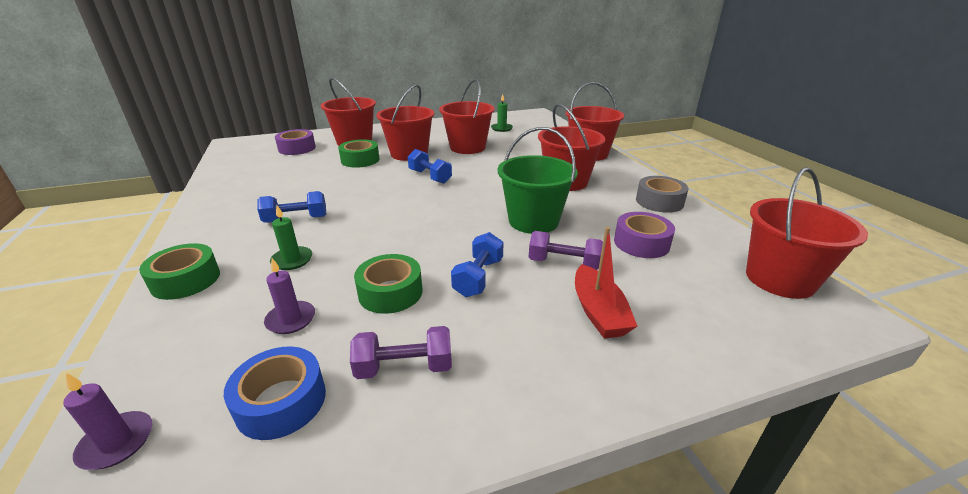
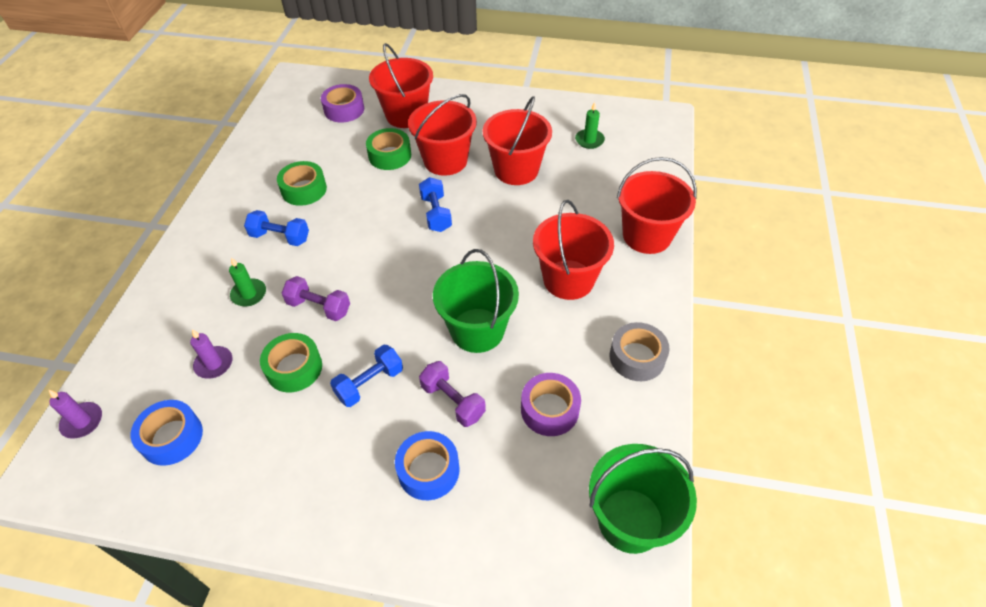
camera: 30 degrees right, 20 degrees up
green tape [139,243,220,300] -> green tape moved to [277,161,327,206]
purple dumbbell [350,326,452,379] -> purple dumbbell moved to [282,276,350,321]
red boat [575,227,638,339] -> blue tape [395,431,460,500]
red bucket [746,167,868,299] -> green bucket [589,444,697,554]

